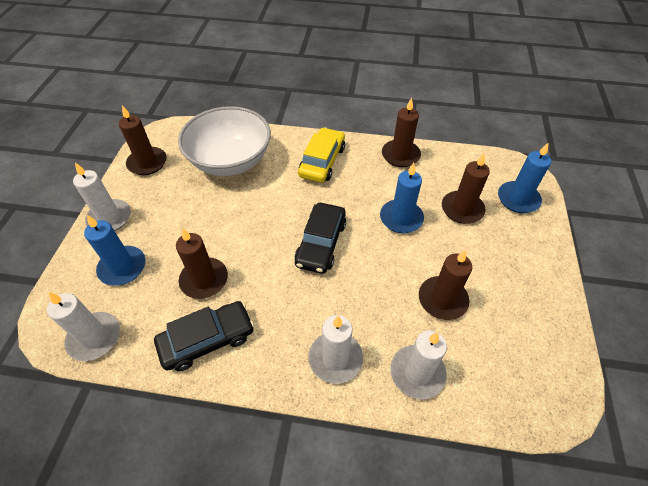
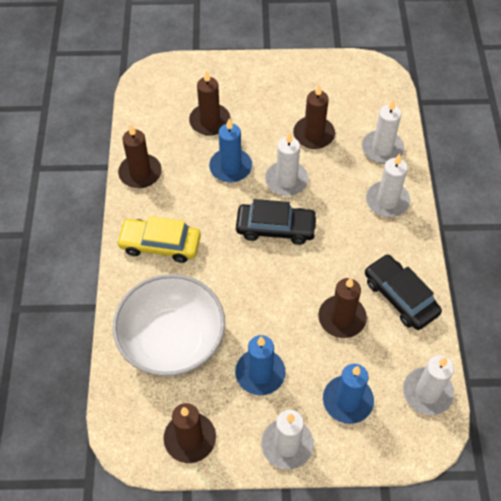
camera: 100 degrees left, 5 degrees up
blue candle [498,142,551,213] -> blue candle moved to [235,335,286,395]
none -> white candle [265,132,309,196]

